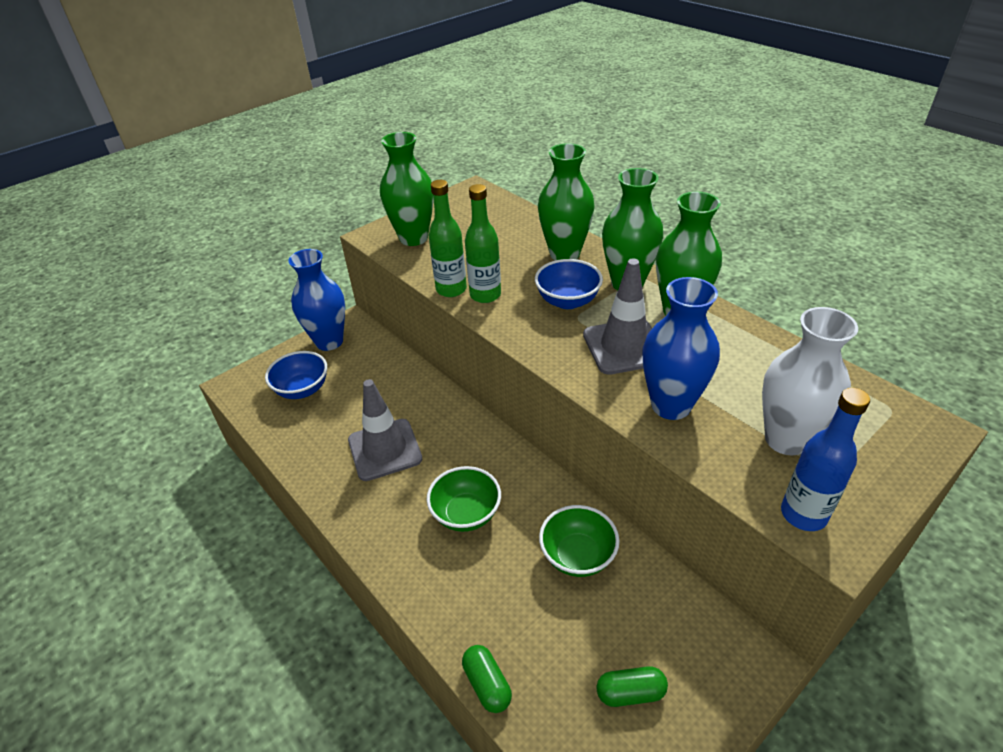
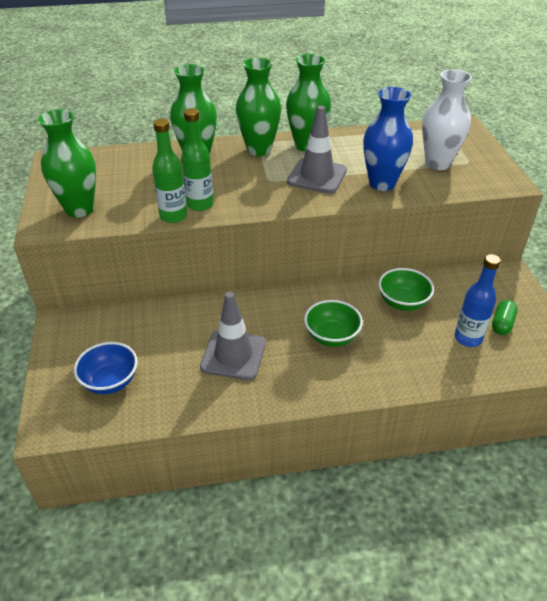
camera: 60 degrees left, 0 degrees up
blue vase [288,249,345,351] -> none
green capsule [462,645,512,713] -> none
blue bowl [535,259,603,309] -> none
blue bottle [781,388,870,531] -> blue bottle moved to [455,254,501,347]

